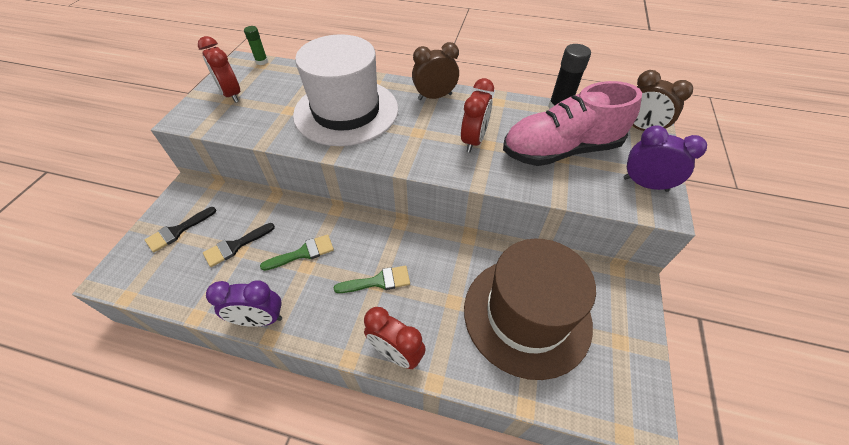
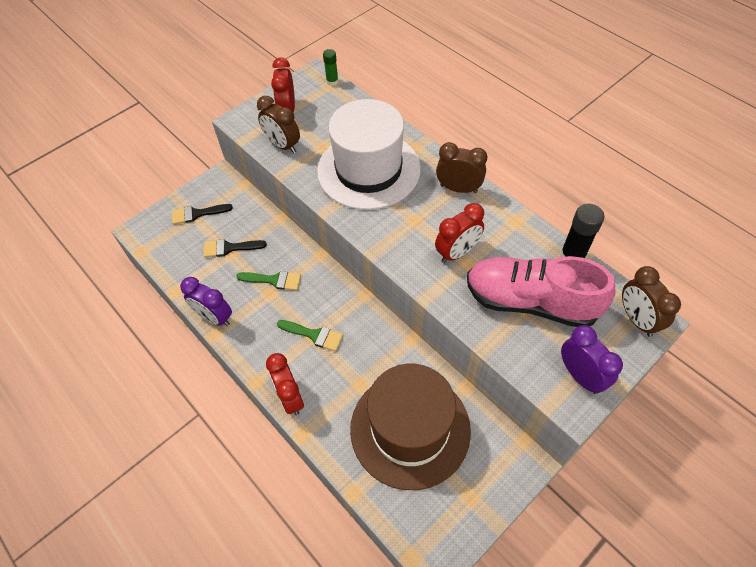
camera: 35 degrees right, 5 degrees up
none -> brown clock [257,96,300,153]

